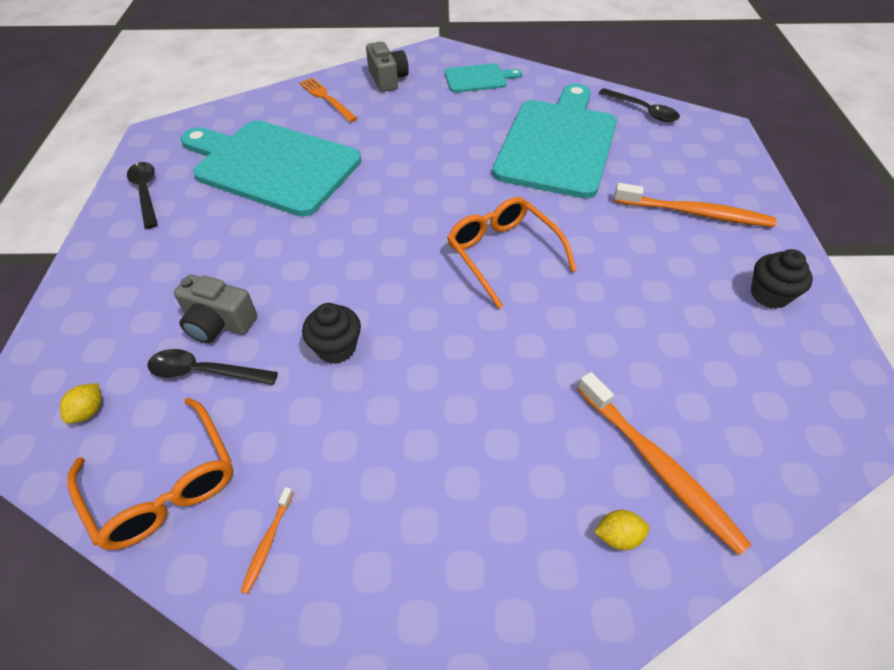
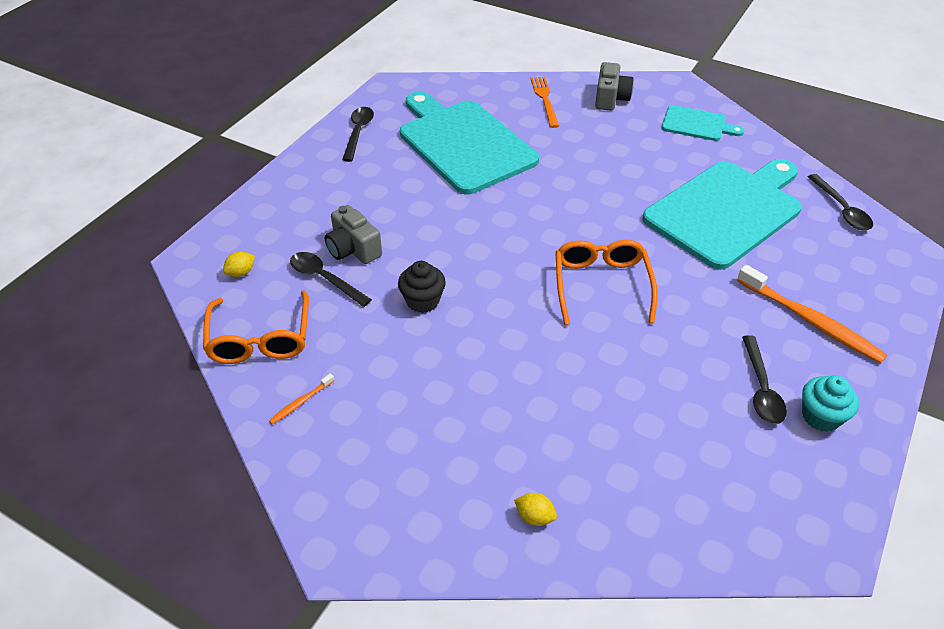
camera: 30 degrees right, 5 degrees down
orange toothbrush [577,372,752,555] -> none
black cupcake [751,249,813,309] -> turquoise cupcake [802,375,859,432]
none -> black spoon [742,335,787,424]

